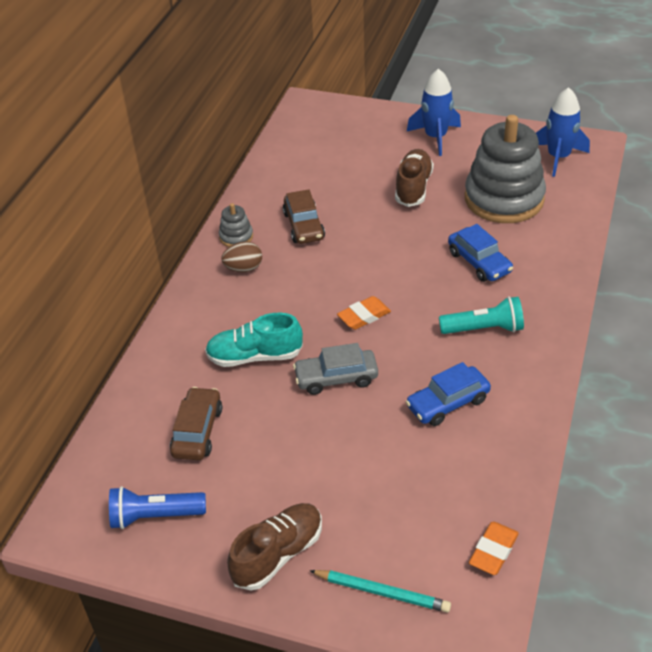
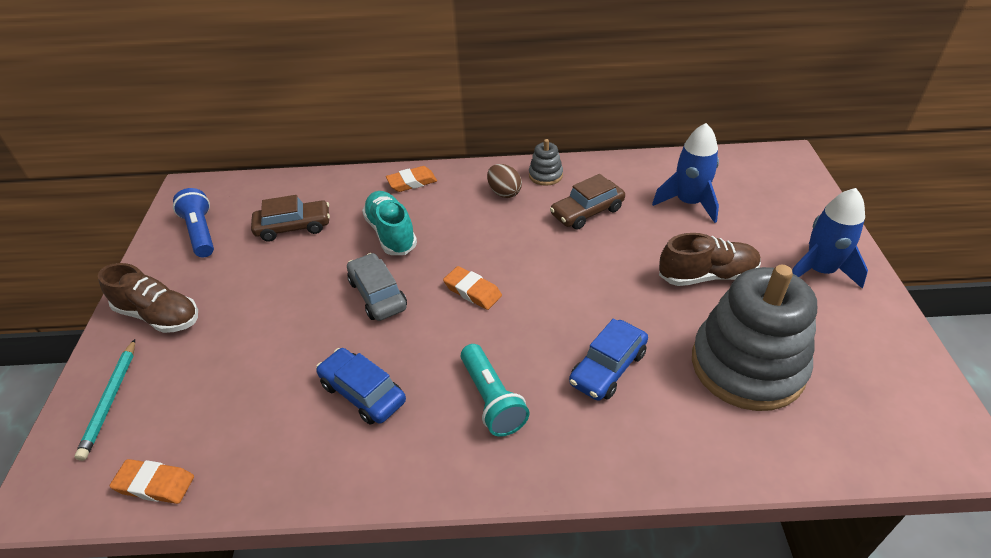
camera: 70 degrees right, 0 degrees up
blue rocket [536,87,590,177] -> blue rocket moved to [652,123,719,223]
none -> orange eraser [386,166,437,192]

